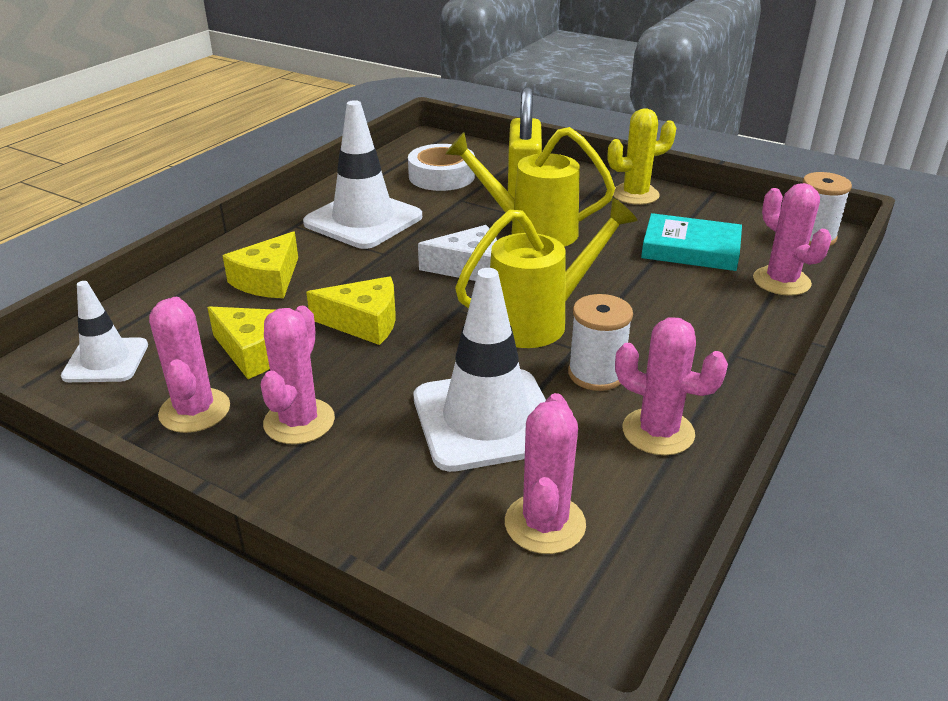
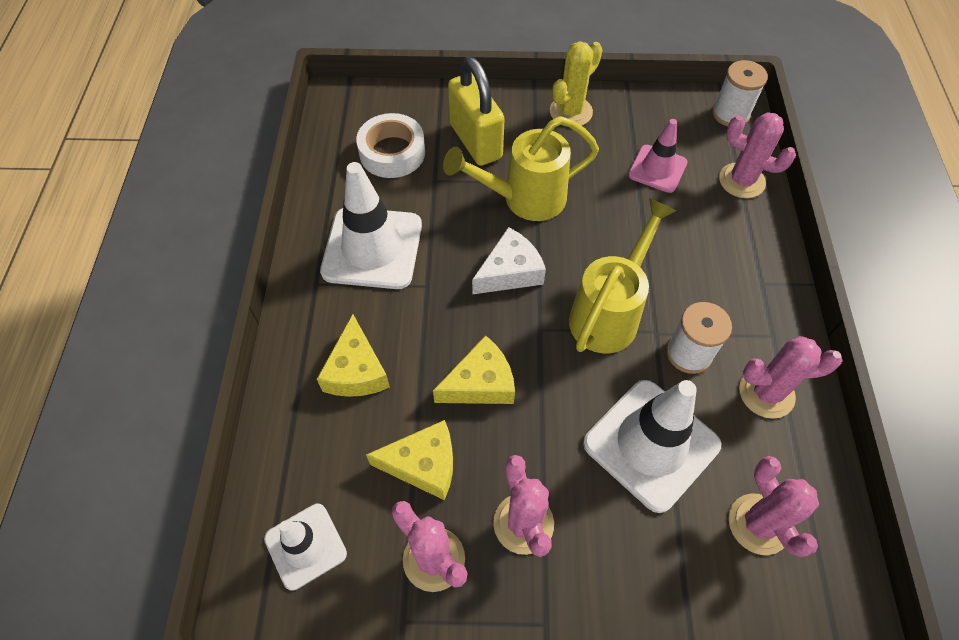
camera: 30 degrees left, 25 degrees up
turquoise book [641,213,742,271] -> pink traffic cone [628,119,688,193]

